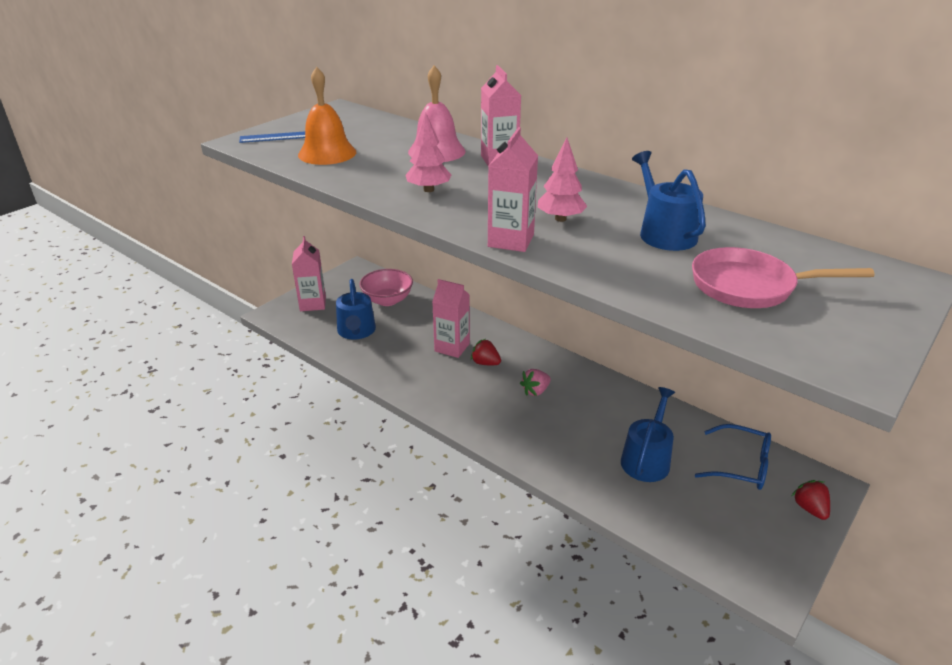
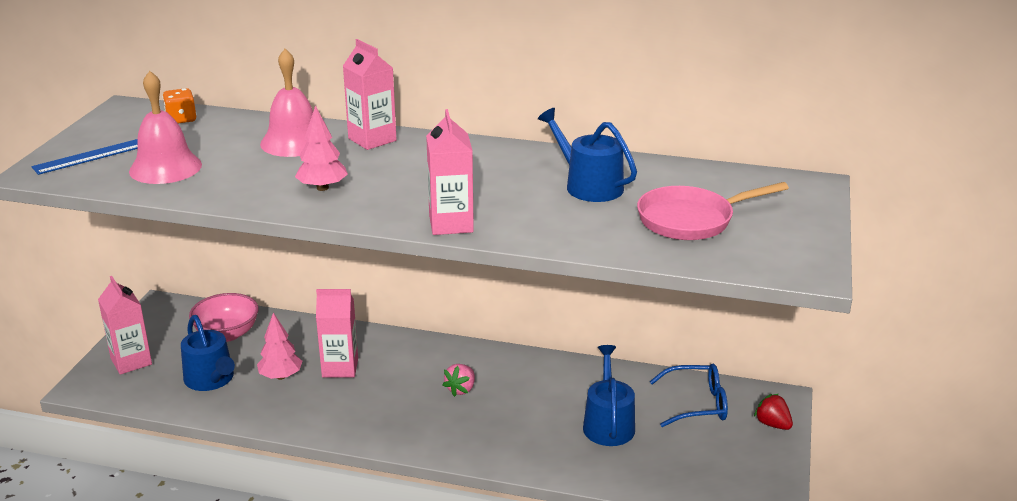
camera: 25 degrees left, 5 degrees down
orange bell [298,67,356,165] -> pink bell [129,71,202,184]
red strawberry [471,339,501,365] -> none
pink tree [537,137,587,222] -> pink tree moved to [257,313,302,380]
none -> orange dice [163,88,197,124]

